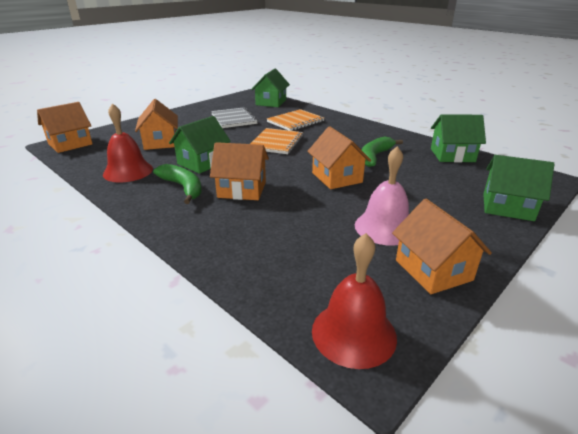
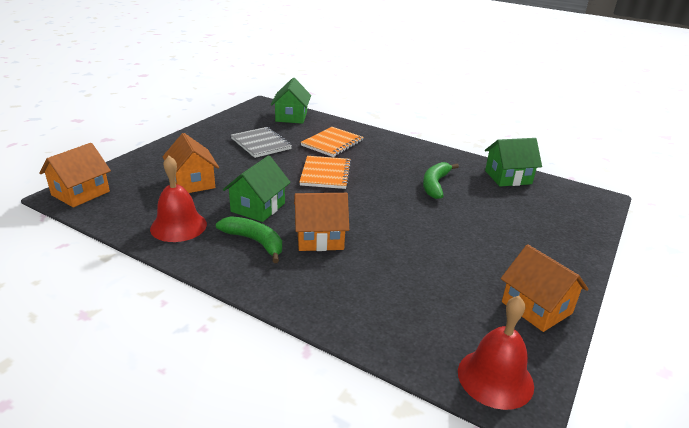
camera: 15 degrees left, 0 degrees up
orange house [307,126,371,189] -> none
pink bell [355,146,409,246] -> none
green house [483,155,554,221] -> none

